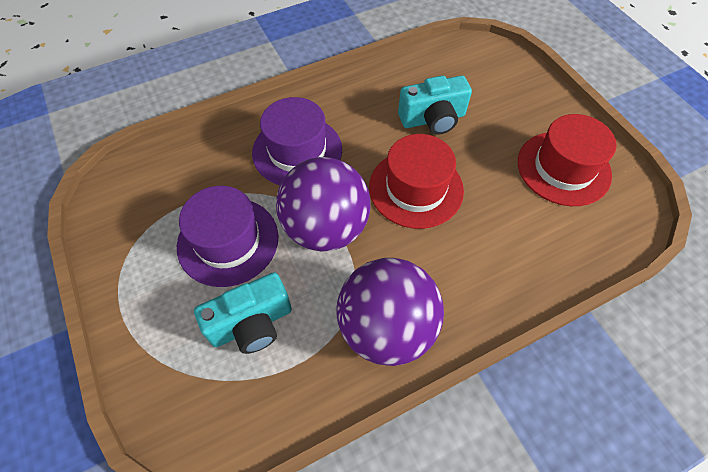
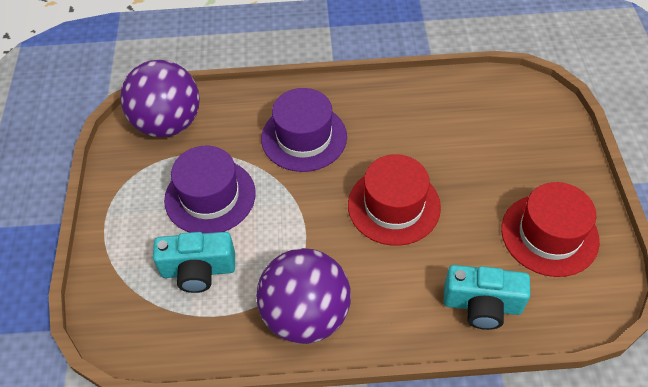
camera: 25 degrees right, 5 degrees down
purple ball [276,157,371,251] -> purple ball moved to [120,60,200,137]
turquoise camera [398,75,472,135] -> turquoise camera moved to [444,265,530,330]

